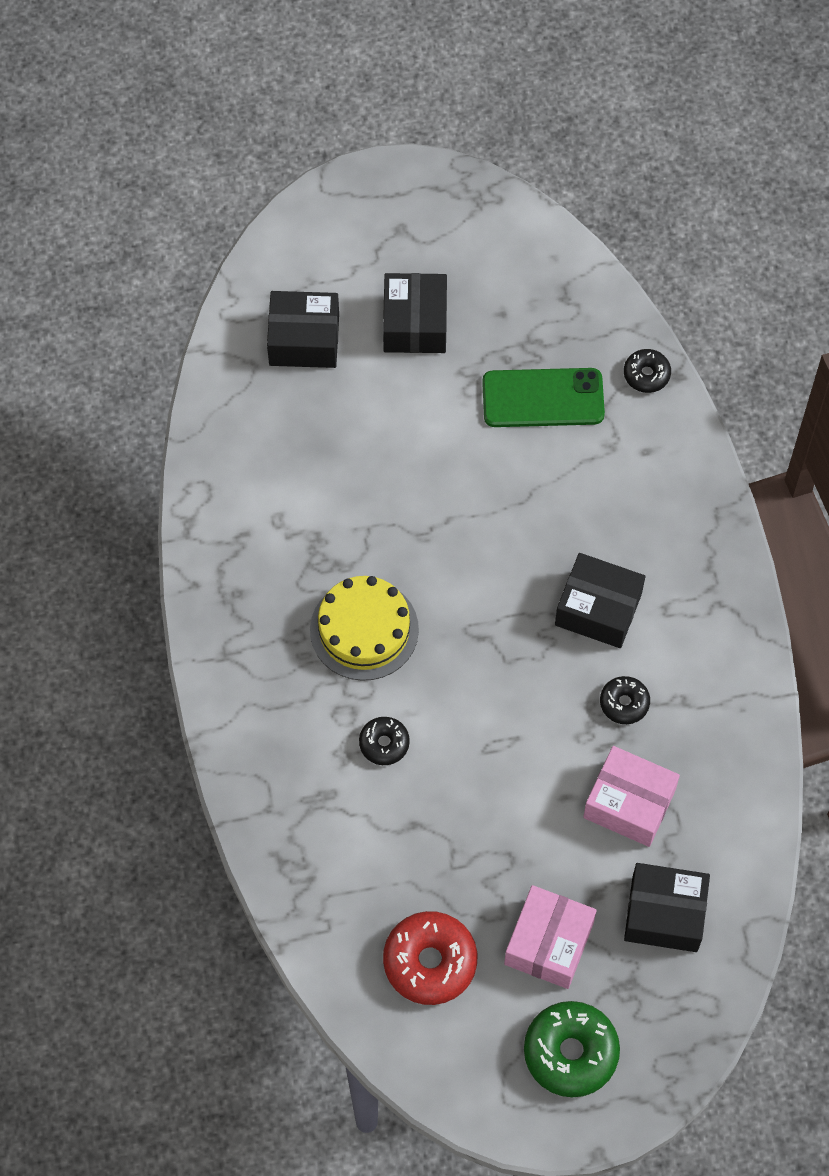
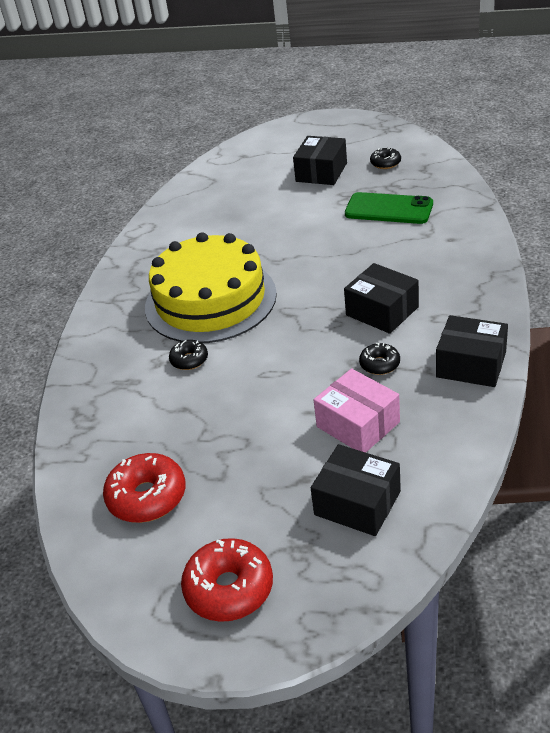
camera: 25 degrees right, 25 degrees down
black box [267,291,339,368] -> black box moved to [436,315,508,387]
yellow cake [310,576,419,681] -> yellow cake [145,232,277,343], size x1.66
pink box [504,885,597,989] -> none
green donut [524,1001,620,1097] -> red donut [181,538,273,622]
black donut [624,349,671,393] -> black donut moved to [370,148,401,169]

